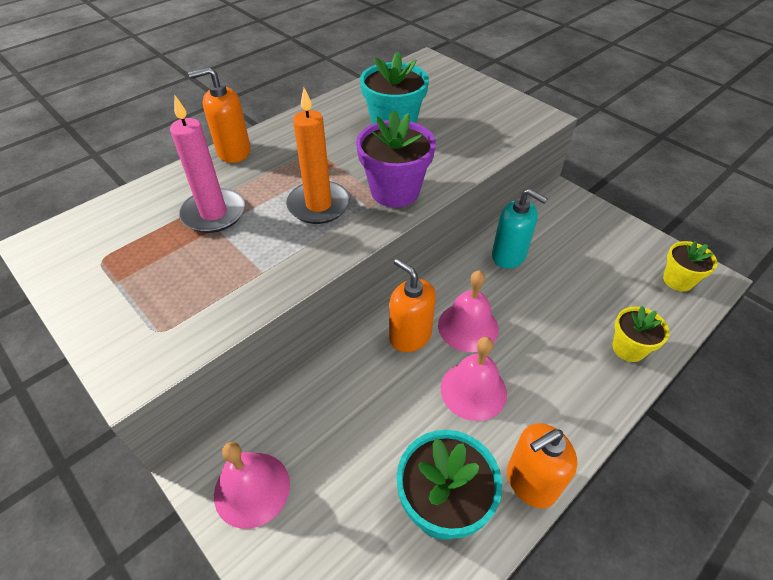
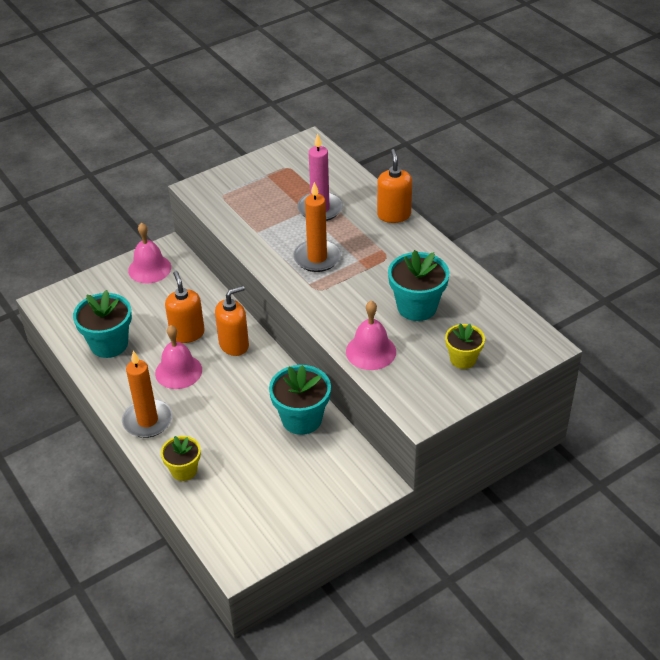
camera: 100 degrees right, 5 degrees down
purple flower pot [356,110,436,207] -> none
pink bell [438,270,499,352] -> pink bell moved to [346,301,396,370]
turquoise soap dispenser [492,188,548,268] -> turquoise flower pot [269,365,331,435]
orange soap dispenser [507,423,577,508] -> orange soap dispenser moved to [165,271,205,343]
yellow flower pot [663,241,718,291] -> yellow flower pot moved to [445,324,485,369]
none -> orange candle [122,351,173,438]

